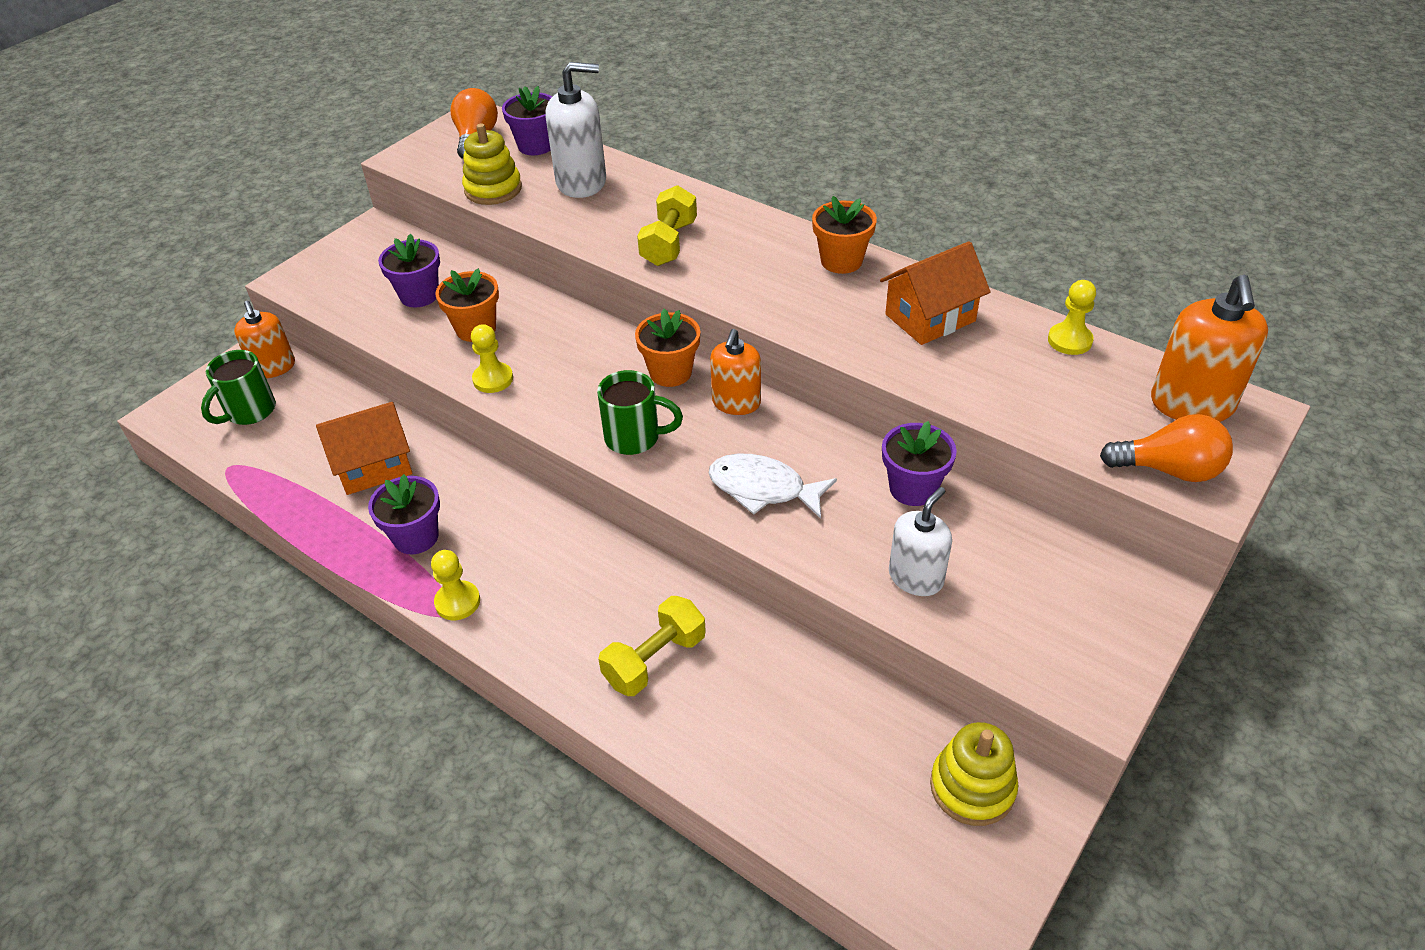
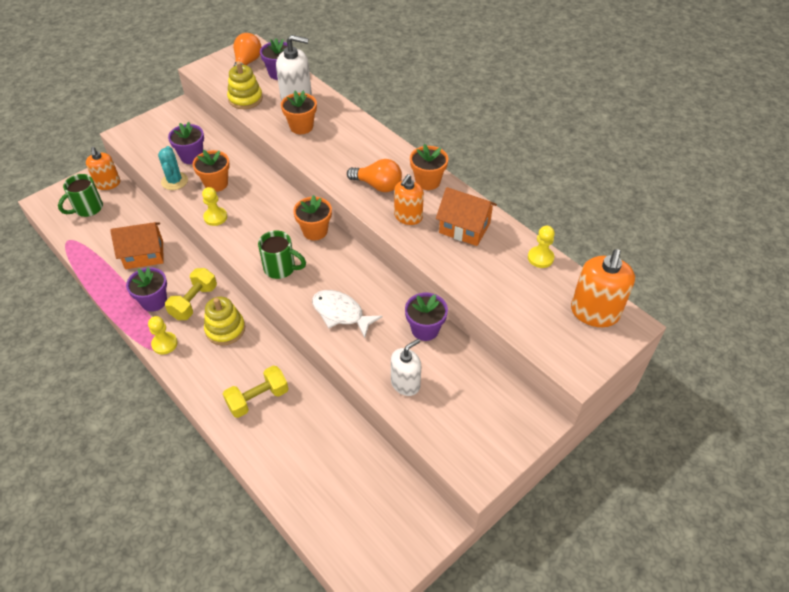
camera: 10 degrees right, 5 degrees up
yellow dumbbell [637,185,697,266] -> yellow dumbbell moved to [165,268,217,320]
orange soap dispenser [710,329,761,415] -> orange soap dispenser moved to [394,174,424,225]
orange house [880,241,990,345] -> orange house turned 45 degrees clockwise [436,187,497,246]
yellow stacking toy [930,722,1018,826] -> yellow stacking toy moved to [204,297,245,345]
orange light bulb [1100,414,1233,482] -> orange light bulb moved to [347,159,402,192]
none -> turquoise cactus [158,146,188,190]
none -> orange flower pot [281,90,317,134]

